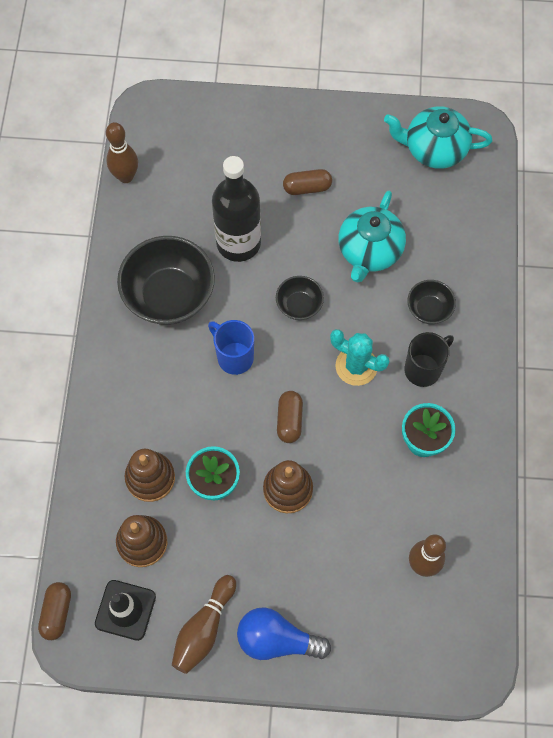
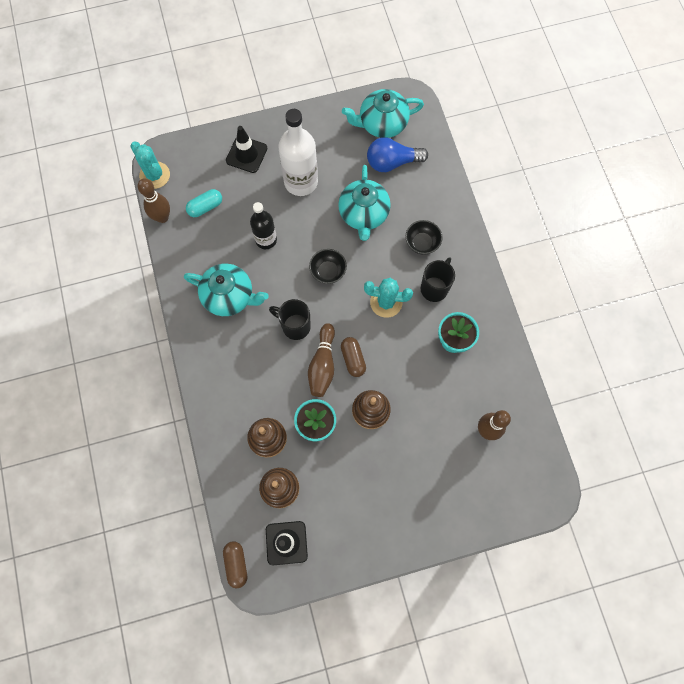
camera: 20 degrees left, 5 degrees up
black bowl [117,236,215,325] -> turquoise teapot [184,264,269,316]
brown bowling pin [172,575,236,674] -> brown bowling pin moved to [308,323,335,397]
blue mug [208,320,254,375] -> black mug [269,299,311,340]
black bottle [212,156,261,262] -> black bottle [250,202,277,249], size x0.62
blue light bulb [237,607,331,660] -> blue light bulb moved to [367,137,428,172]
brown capsule [283,169,332,195] -> white bottle [278,109,318,196]
none -> turquoise cactus [130,142,170,189]
none -> turquoise capsule [186,189,222,217]
none -> black traffic cone [226,126,267,173]

